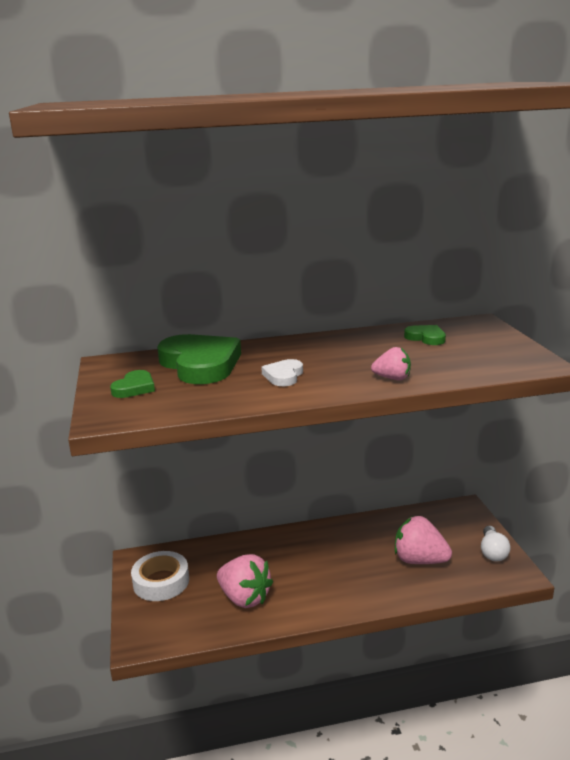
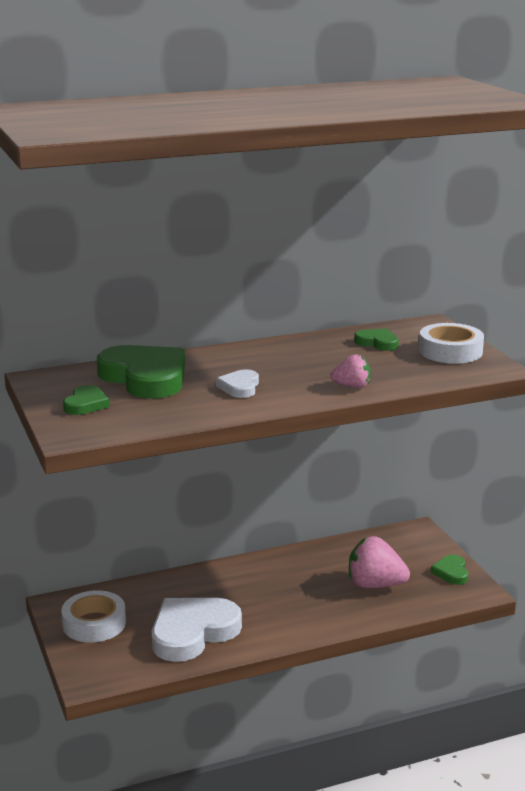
camera: 10 degrees left, 0 degrees up
pink strawberry [217,554,273,608] -> white heart [152,598,242,662]
white light bulb [481,526,511,561] -> green heart [431,555,469,585]
none -> white tape [419,323,484,364]

